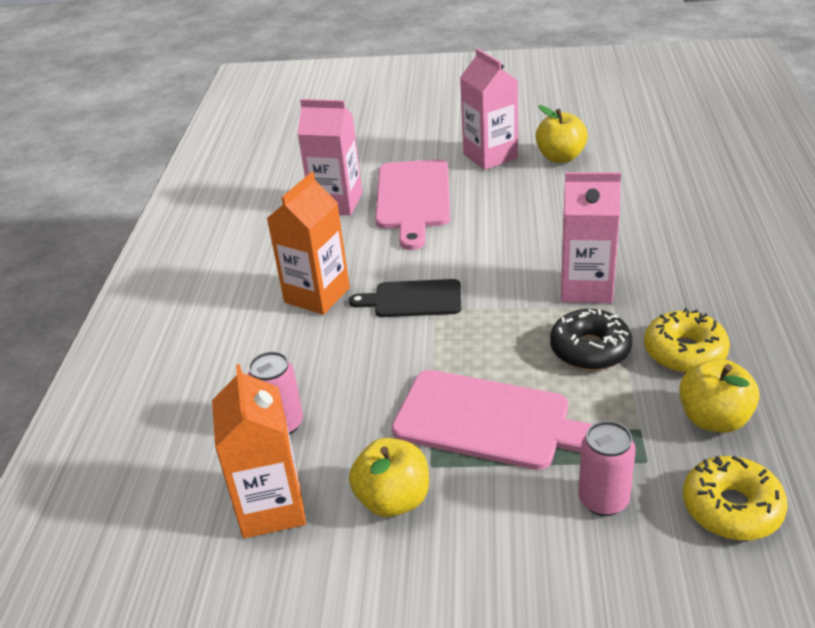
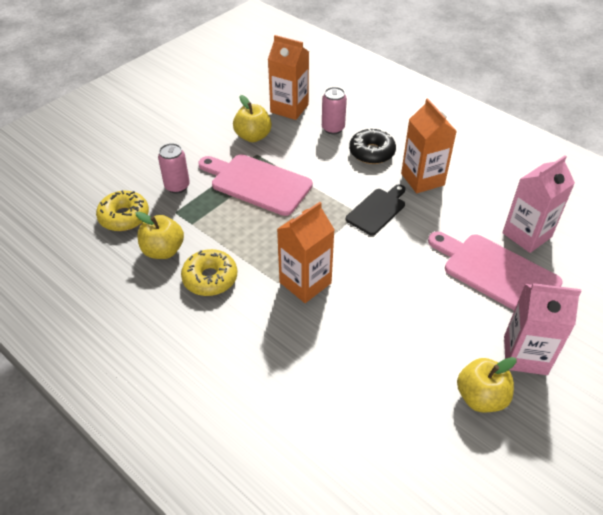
camera: 125 degrees right, 10 degrees up
pink cutting board [392,370,593,470] -> pink cutting board turned 60 degrees clockwise [198,154,313,216]
black donut [550,309,633,370] -> black donut moved to [349,128,396,164]
pink carton [561,172,621,303] -> orange carton [277,202,335,303]

